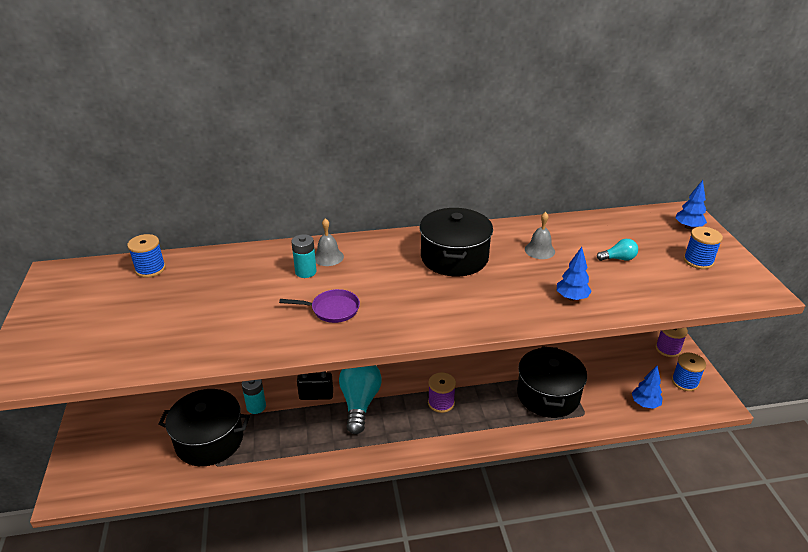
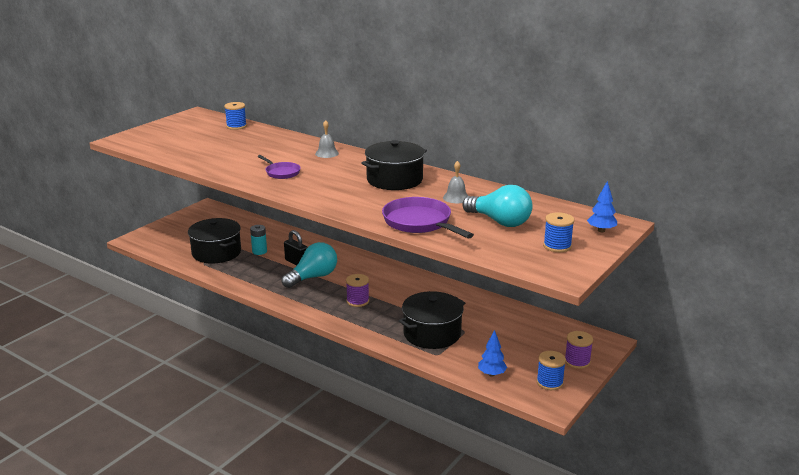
camera: 45 degrees right, 10 degrees down
turquoise battery [291,234,317,278] -> none
blue tree [557,247,592,301] -> purple pan [382,197,474,238]
turquoise light bulb [597,239,638,261] -> turquoise light bulb [462,185,533,227], size x2.07

